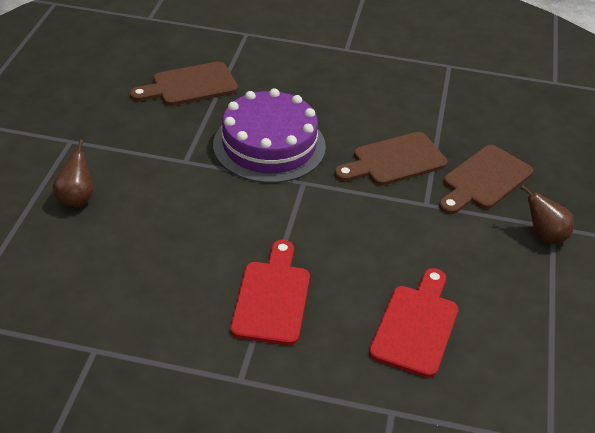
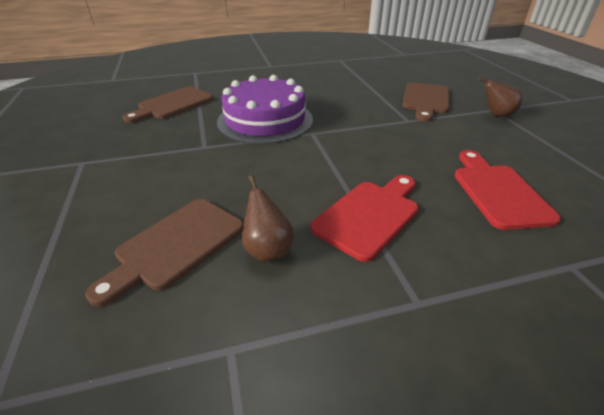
camera: 25 degrees left, 5 degrees down
brown pear [52,139,93,207] -> brown pear moved to [242,175,294,262]
red cutting board [230,240,310,345] -> red cutting board turned 60 degrees clockwise [310,175,419,262]
brown cutting board [334,132,447,186] -> brown cutting board moved to [85,199,244,307]

